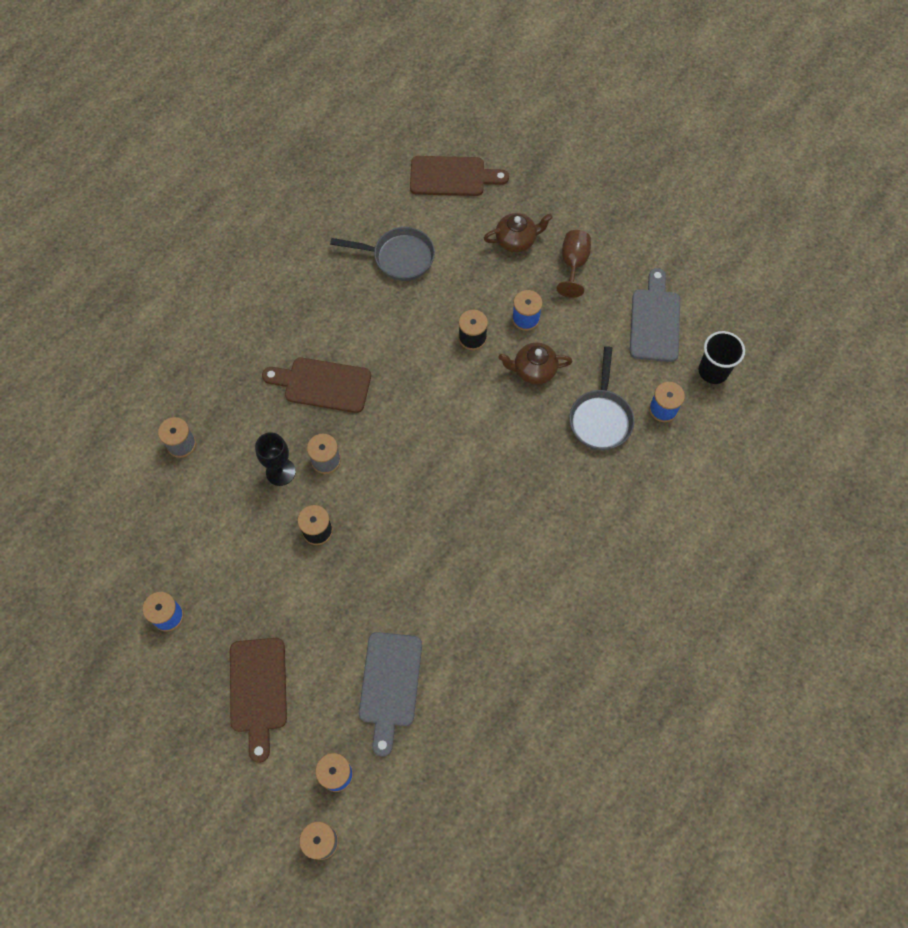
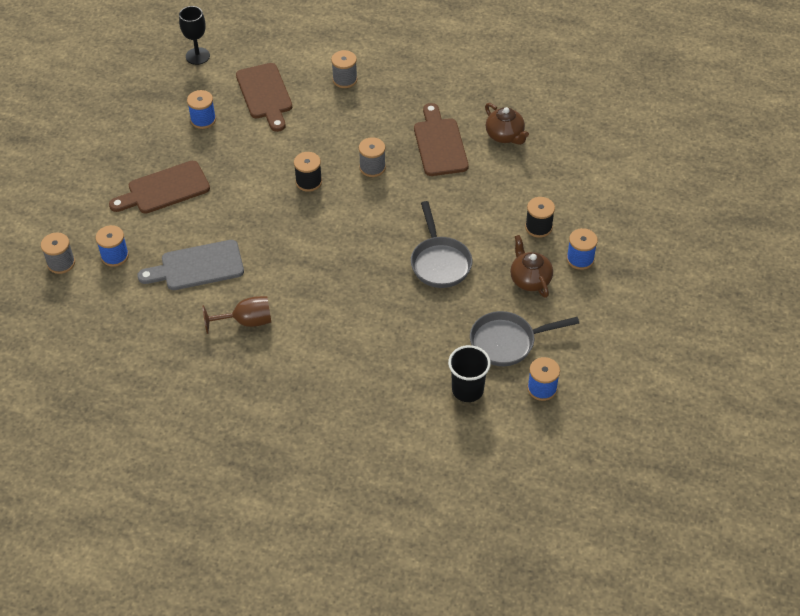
camera: 70 degrees right, 15 degrees down
black goblet [255,432,296,486] -> black goblet moved to [179,6,210,65]
grey pan [330,227,435,281] -> grey pan moved to [411,201,472,288]
brown cutting board [410,156,509,196] -> brown cutting board moved to [236,63,292,132]
brown teapot [484,213,553,252] -> brown teapot moved to [485,103,529,145]
brown goblet [556,230,591,298] -> brown goblet moved to [202,296,271,334]
grey cutting board [630,268,680,362] -> none
black cup [698,331,745,384] -> black cup moved to [448,345,491,402]

